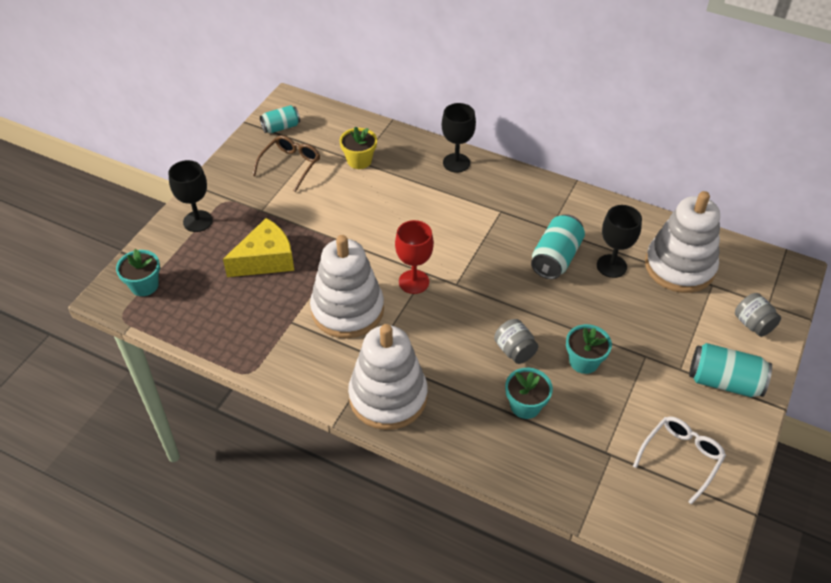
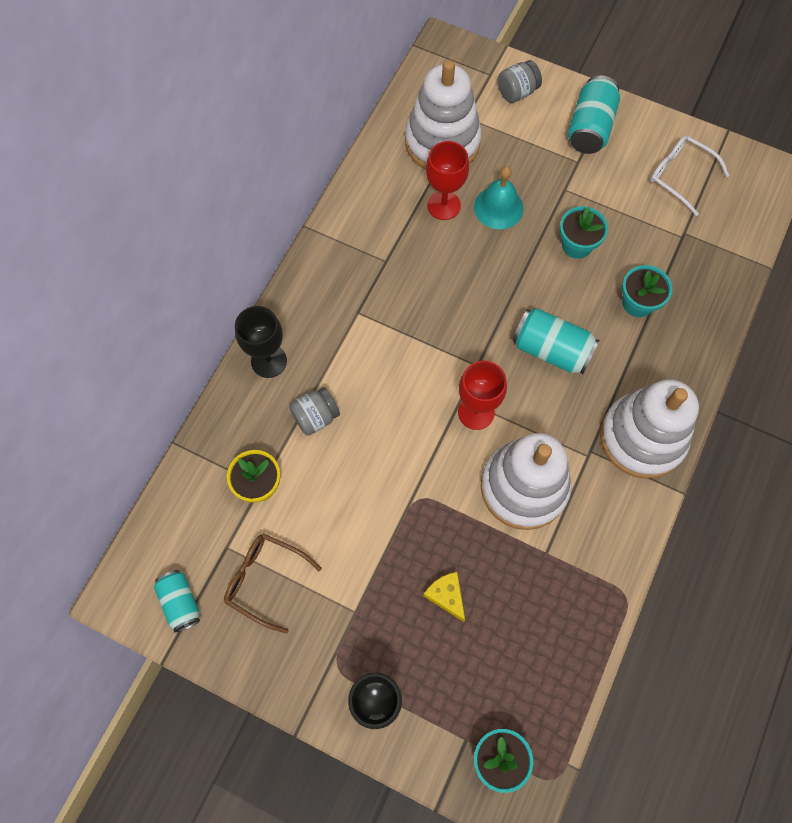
camera: 90 degrees left, 20 degrees up
yellow cheese [223,218,294,277] -> yellow cheese [423,572,465,622], size x0.54
grey jar [494,319,538,364] -> grey jar moved to [289,387,340,436]
turquoise can [531,214,585,279] -> turquoise can moved to [512,308,599,374]
black goblet [597,205,642,278] -> red goblet [426,141,469,220]
none -> turquoise bell [474,166,523,229]

